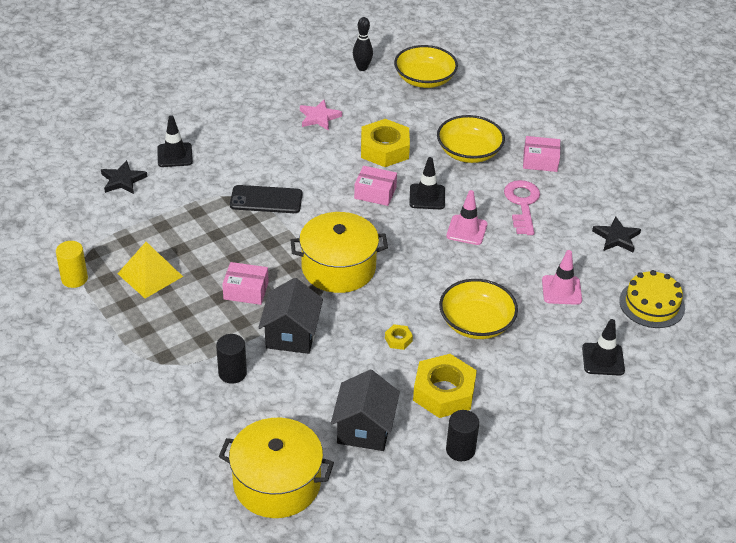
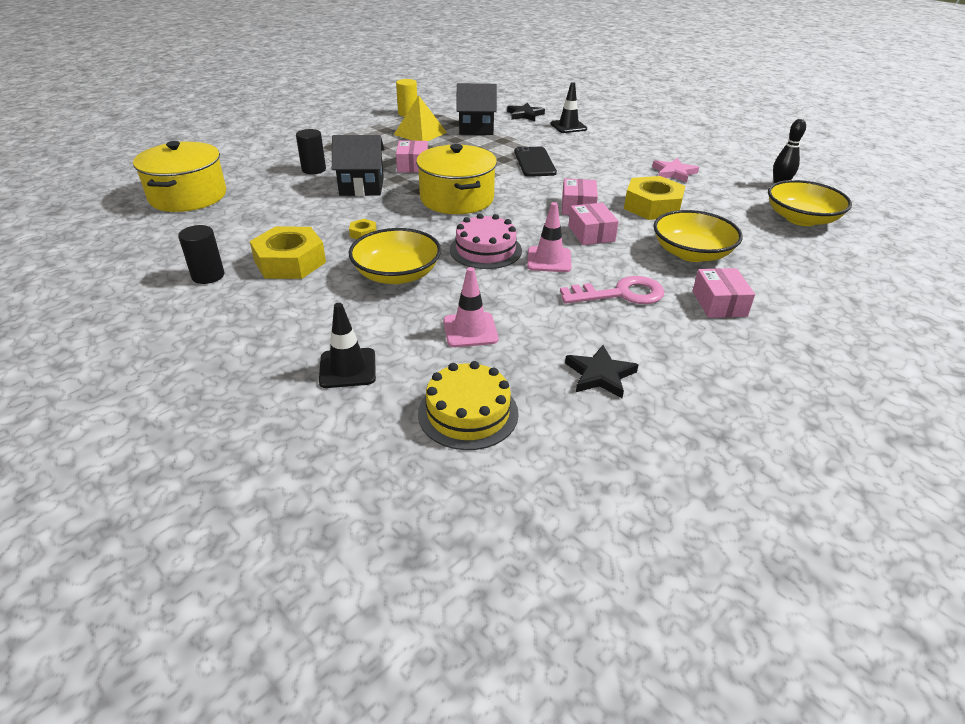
camera: 80 degrees right, 5 degrees down
black house [331,370,400,451] -> black house moved to [456,83,497,135]
black traffic cone [409,157,445,209] -> pink box [568,203,619,245]
none -> pink cake [450,214,522,269]

